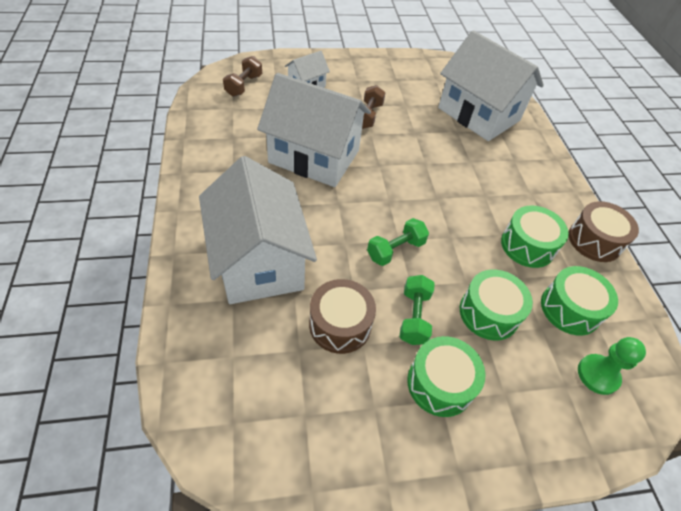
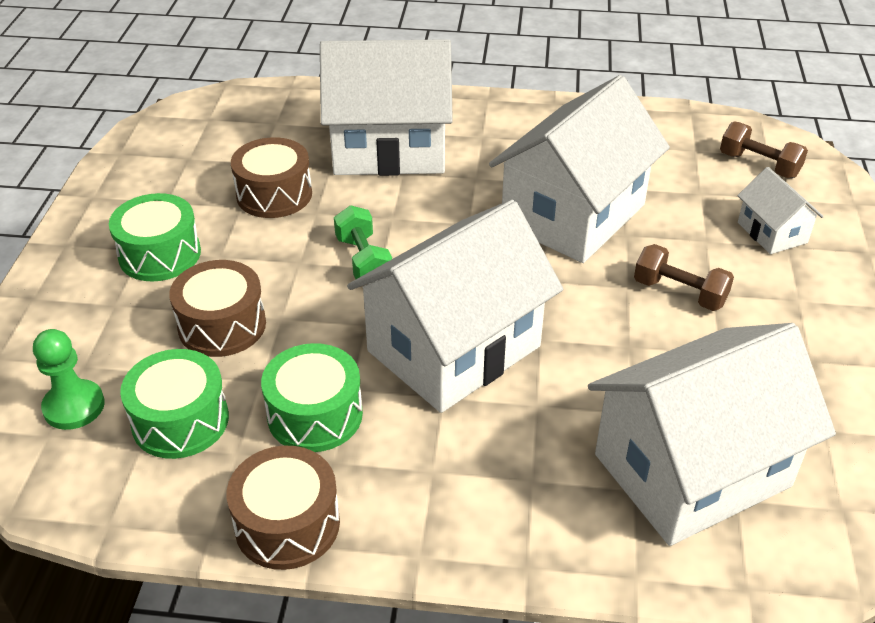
camera: 110 degrees right, 10 degrees down
green dumbbell [400,275,435,345] -> none
green drum [460,269,533,341] -> brown drum [169,260,266,357]
none -> white house [347,200,563,413]

